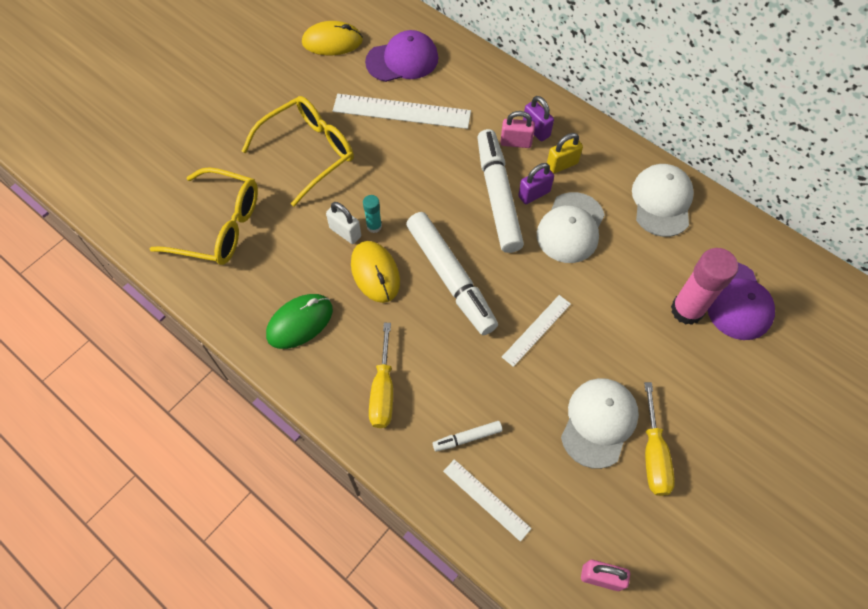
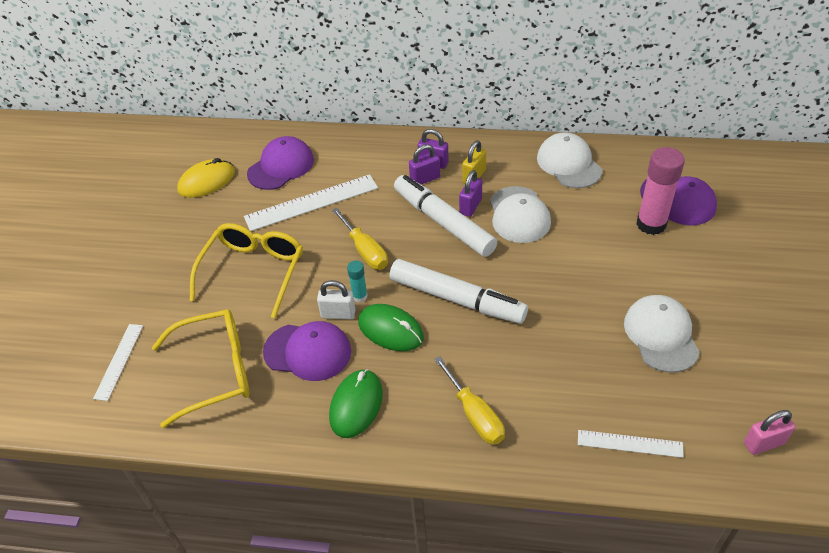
camera: 30 degrees left, 15 degrees down
yellow mouse [351,241,400,303] -> green mouse [358,304,424,351]
white marker [432,421,503,452] -> none
pink padlock [500,111,535,148] -> purple padlock [409,144,440,185]
white ruler [502,295,571,367] -> white ruler moved to [93,324,143,401]
yellow screwdriver [644,382,675,496] -> yellow screwdriver moved to [332,208,388,270]
none -> purple cap [263,321,351,381]

